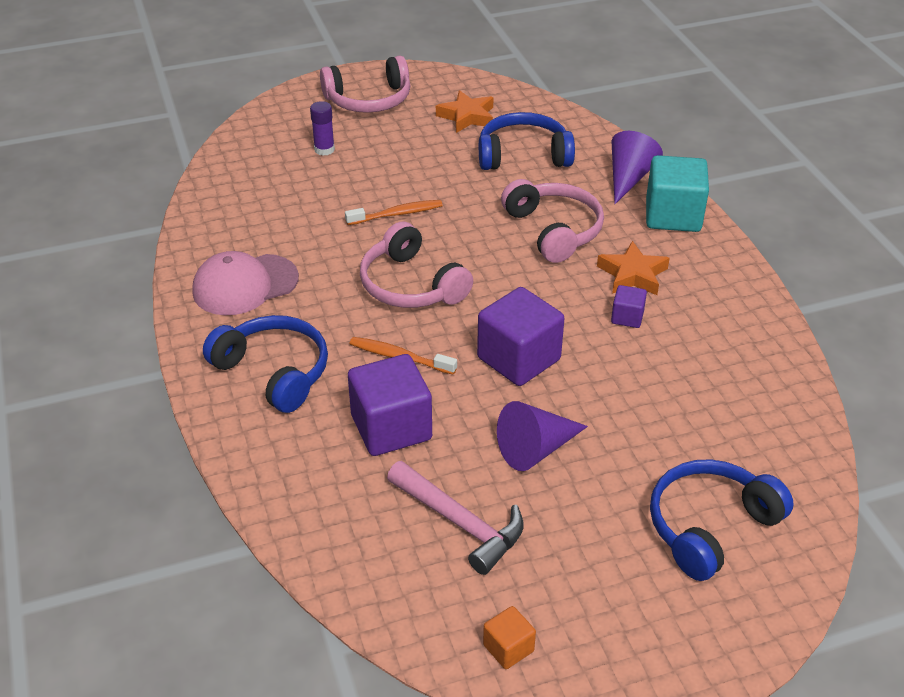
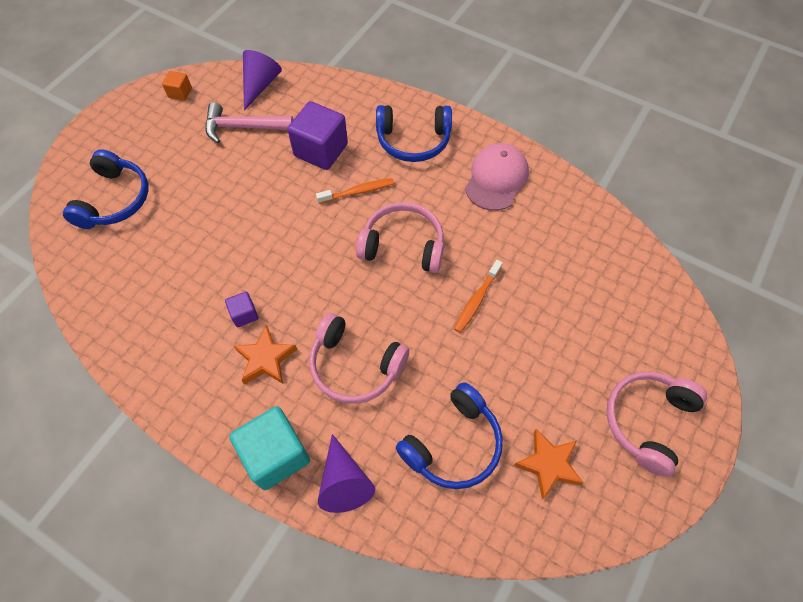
camera: 140 degrees right, 20 degrees up
purple glue stick [310,101,335,156] -> none
purple cube [477,287,565,386] -> none
purple cone [497,401,588,471] -> purple cone moved to [243,50,282,111]

